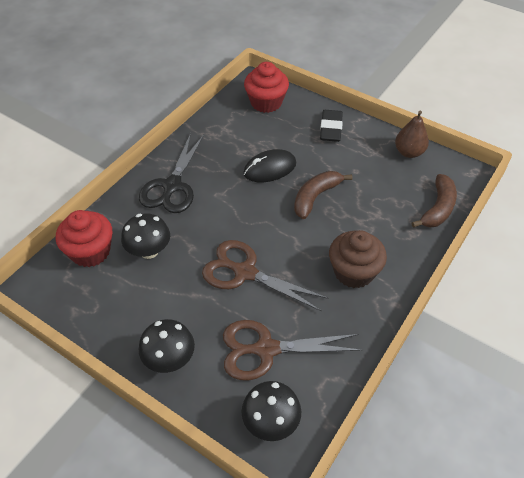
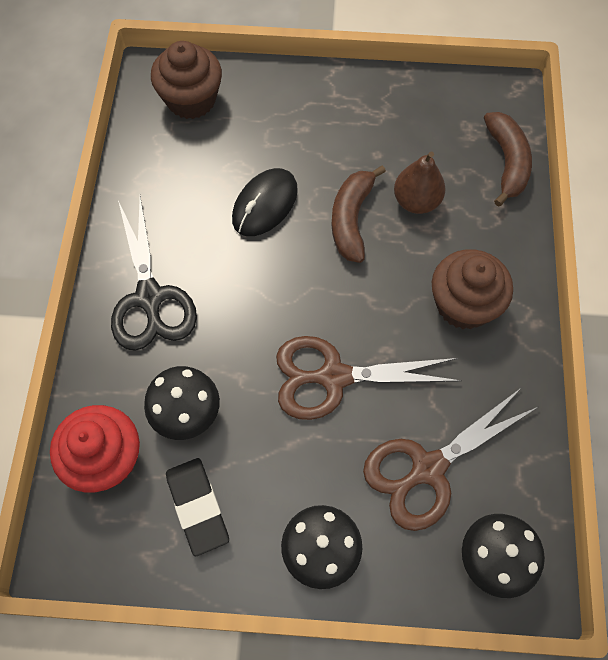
camera: 30 degrees left, 15 degrees up
red cupcake [244,62,289,113] -> brown cupcake [151,41,222,119]
black eraser [320,110,343,142] -> black eraser moved to [166,458,229,556]
brown pear [395,111,429,158] -> brown pear moved to [394,152,445,214]

